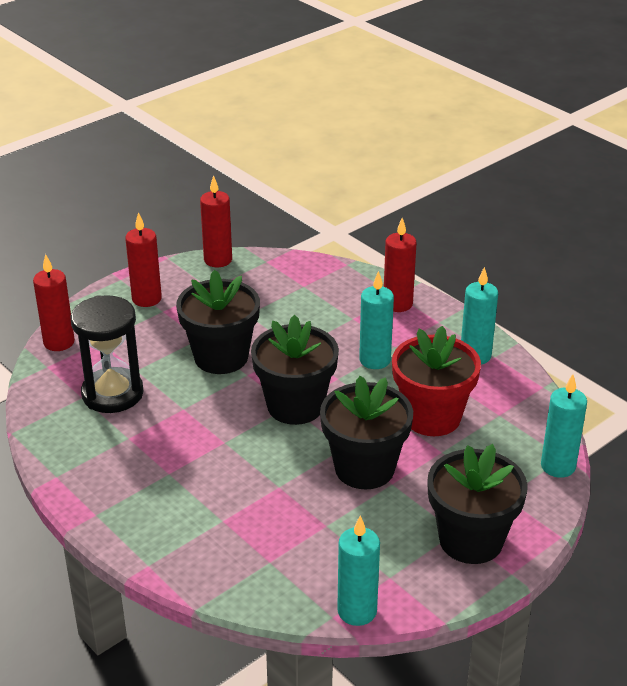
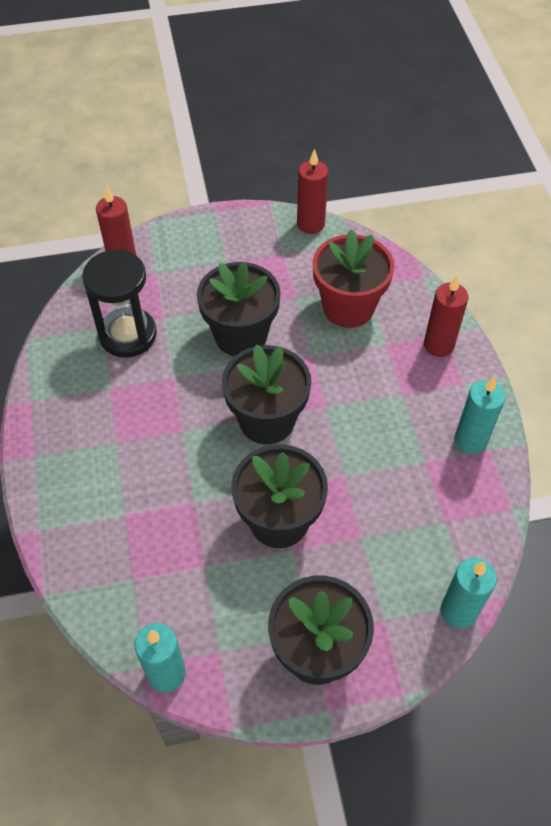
camera: 30 degrees right, 20 degrees up
red candle [125,212,162,307] -> none
turquoise candle [359,271,394,369] -> none
red flower pot [392,326,481,436] -> red flower pot moved to [312,229,394,328]

